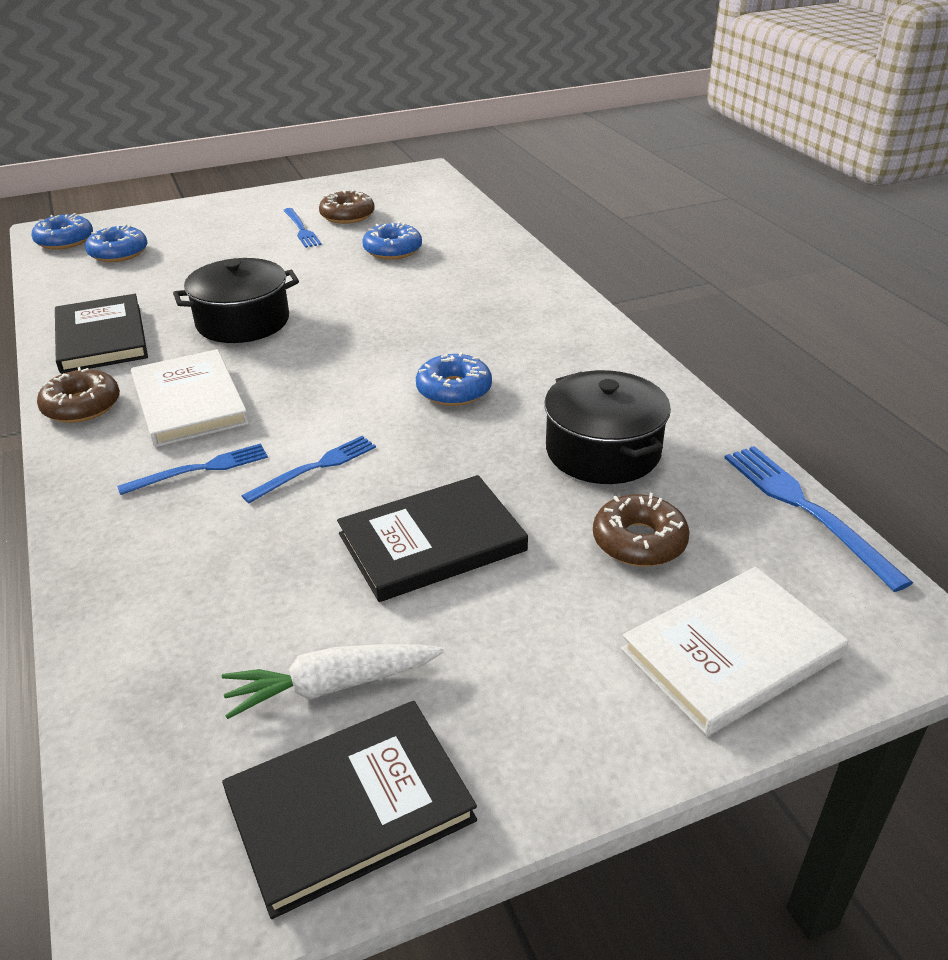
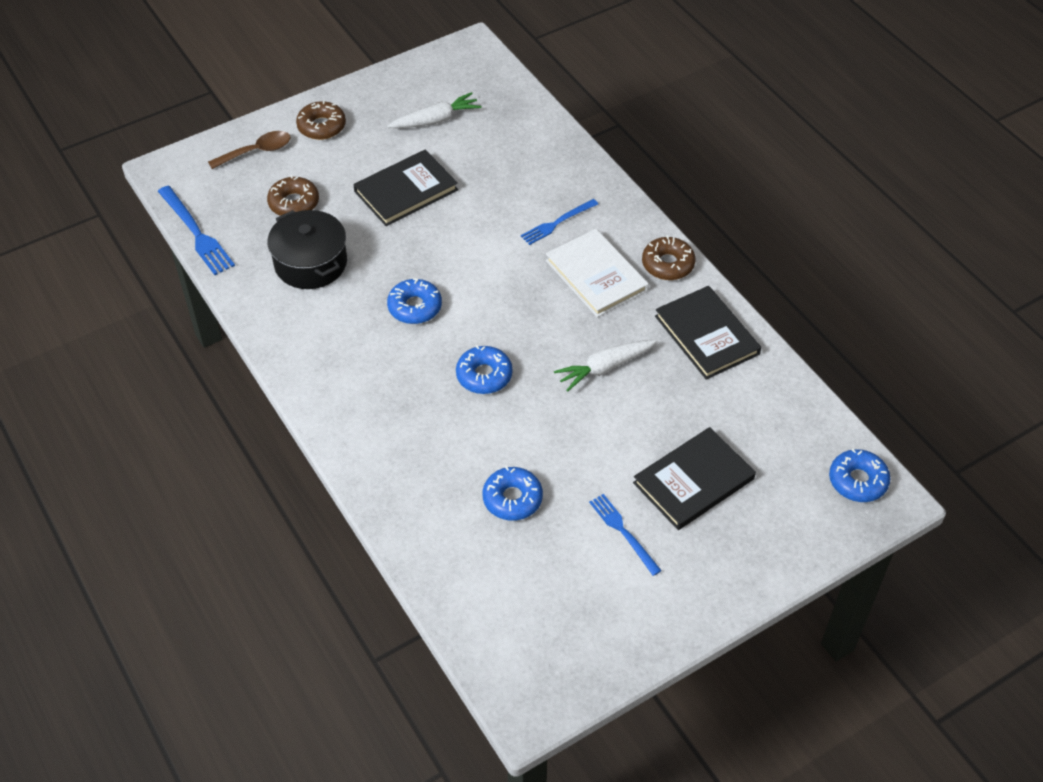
camera: 170 degrees right, 15 degrees up
blue donut [85,224,148,262] -> blue donut moved to [456,345,513,394]
black pot [173,258,299,343] -> white carrot [554,340,657,391]
black book [222,701,477,919] -> black book moved to [633,427,756,530]
blue fork [242,436,376,503] -> none
brown donut [319,189,375,224] -> brown donut moved to [296,100,346,140]
white book [621,567,848,736] -> brown spoon [208,131,291,169]

